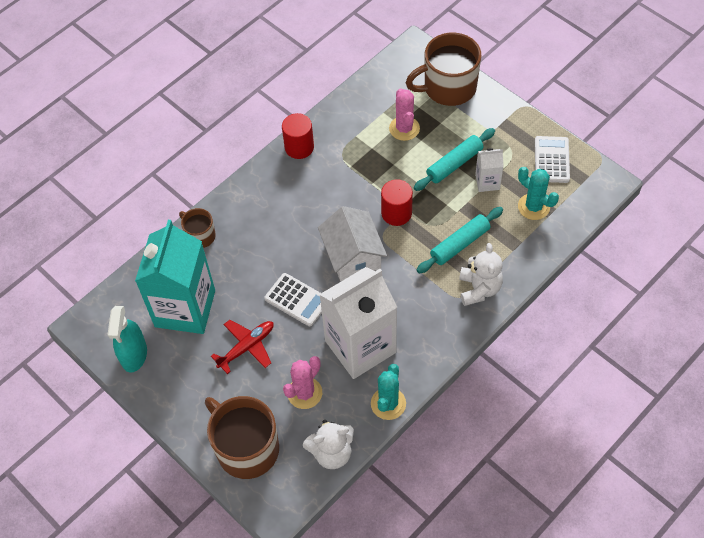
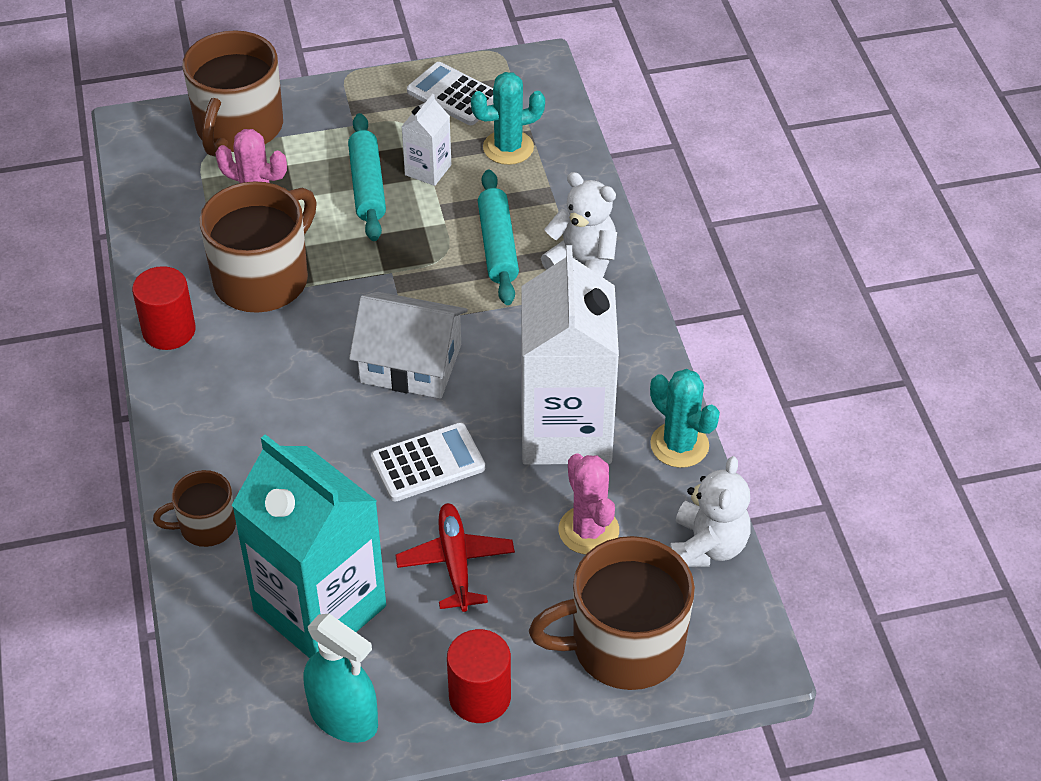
camera: 60 degrees left, 10 degrees down
red cylinder [381,179,413,226] -> red cylinder moved to [447,629,511,723]
none -> brown mug [200,181,317,313]

